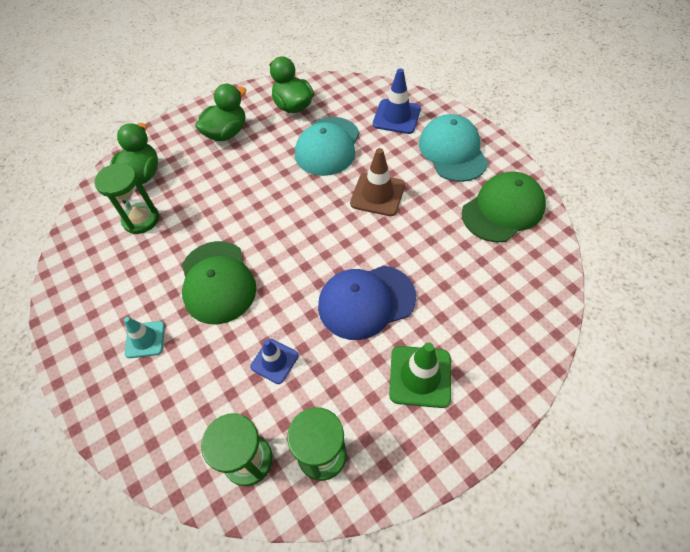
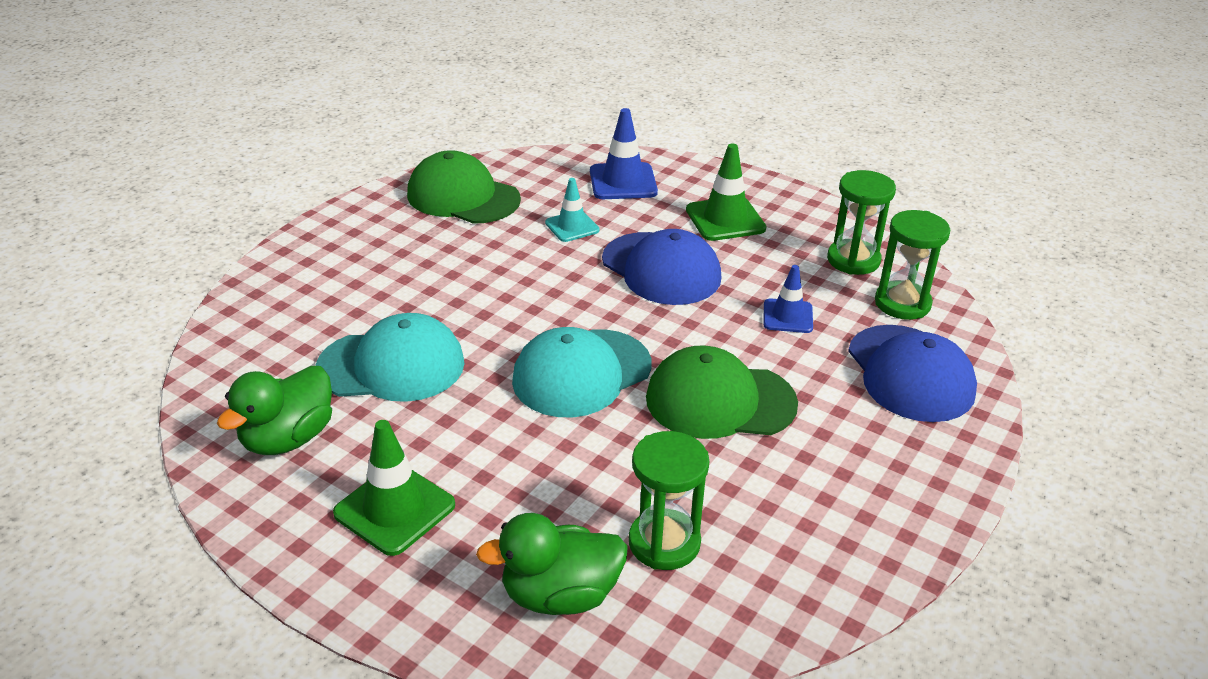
camera: 115 degrees left, 20 degrees down
turquoise traffic cone [124,317,165,358] -> turquoise traffic cone moved to [545,178,600,242]
green cap [182,241,256,325] -> green cap turned 135 degrees counterclockwise [646,346,798,439]
green duck [195,84,246,141] -> green traffic cone [333,420,455,556]
brown traffic cone [350,148,405,216] -> none
blue traffic cone [373,68,421,134] -> blue traffic cone moved to [590,108,658,199]
turquoise cap [419,114,488,182] -> turquoise cap moved to [512,327,651,417]
none -> blue cap [848,325,977,422]

